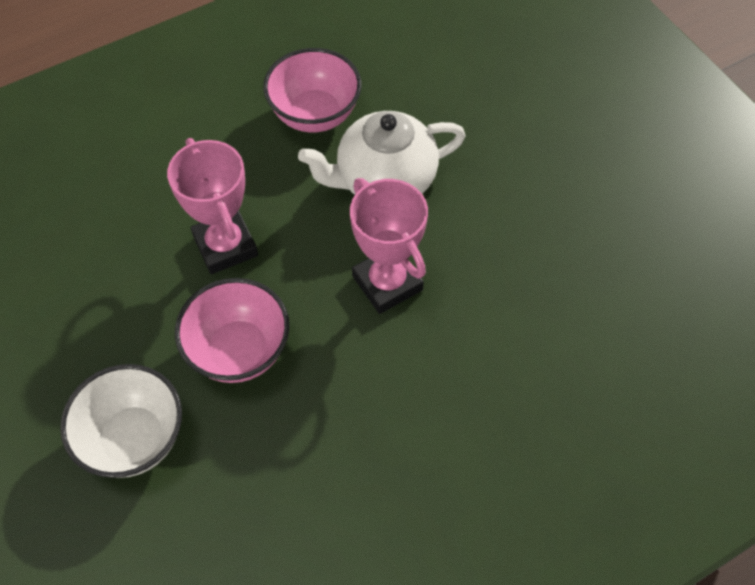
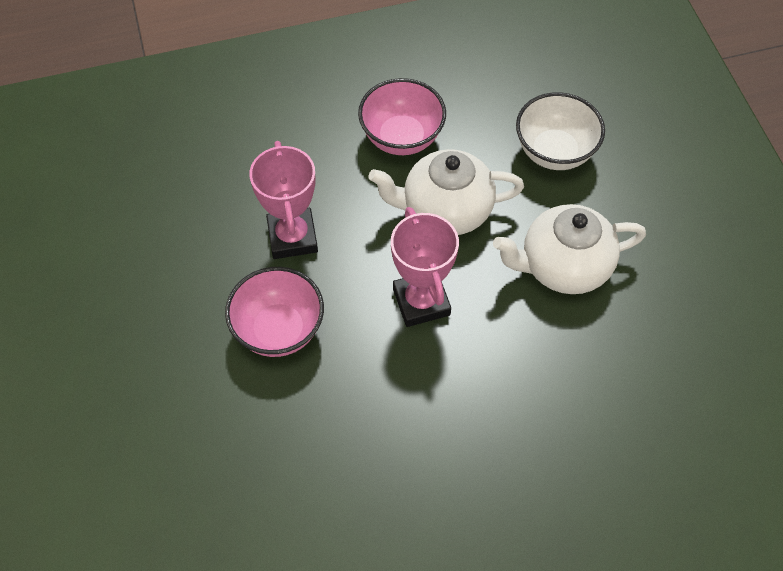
camera: 15 degrees right, 0 degrees up
white bowl [60,364,182,478] -> white bowl moved to [516,92,605,170]
none -> white teapot [493,204,646,294]

